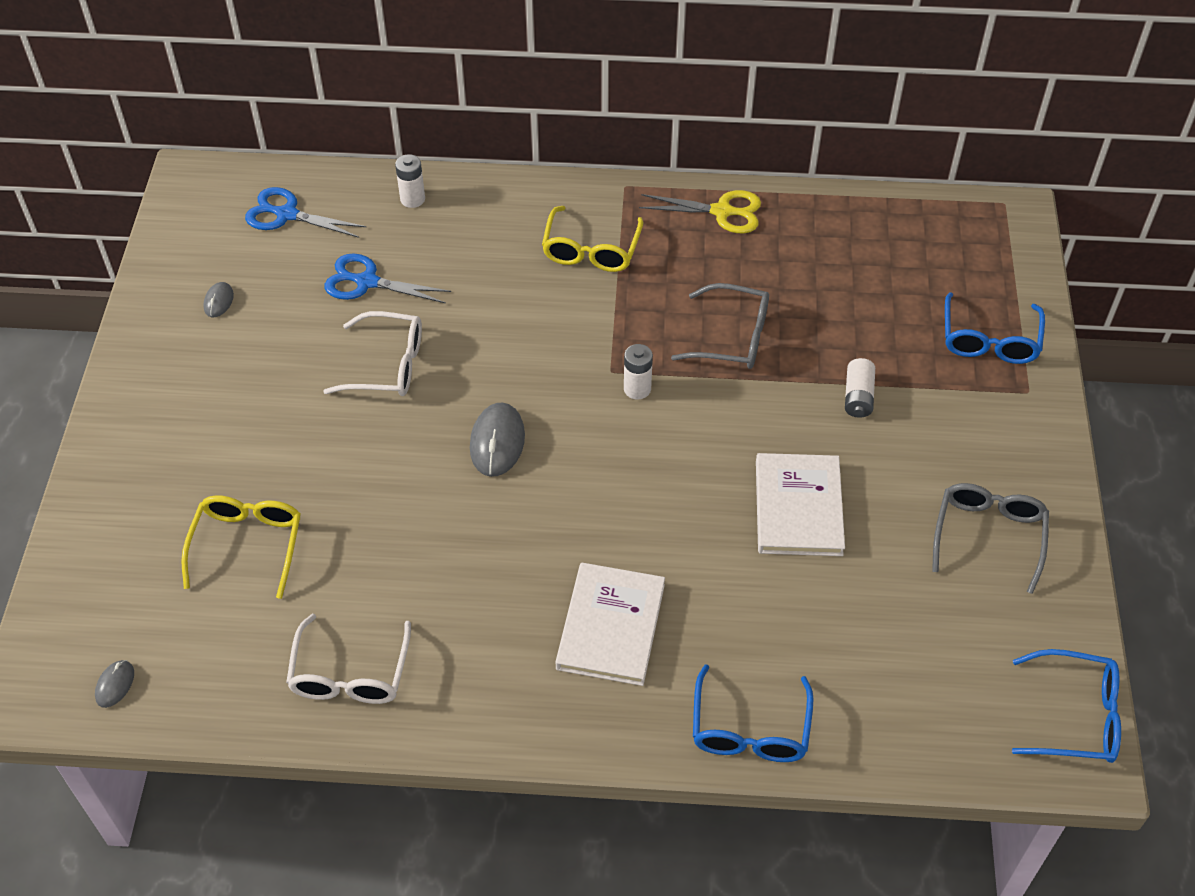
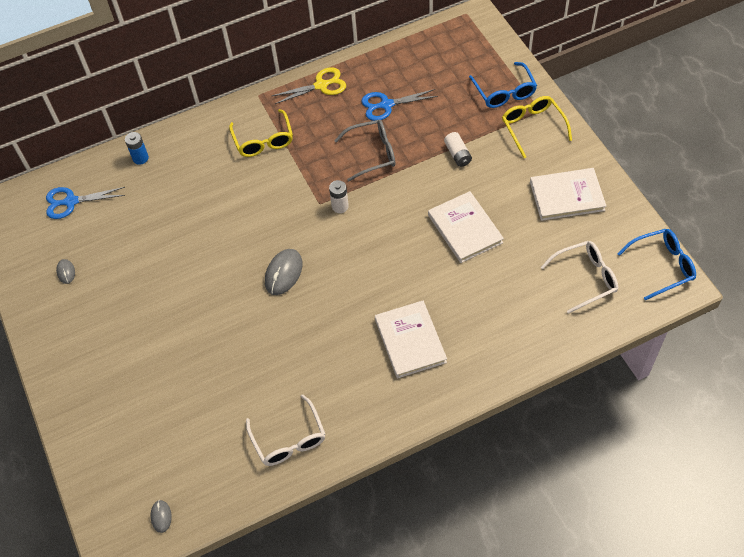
camera: 25 degrees left, 5 degrees up
yellow glasses [181,495,301,599] -> yellow glasses moved to [502,96,572,158]
white glasses [323,311,422,396] -> white glasses moved to [541,241,618,314]
blue scissors [324,253,451,304] -> blue scissors moved to [361,89,438,121]
white battery [395,154,425,208] -> blue battery [125,132,149,165]
grey mouse [470,402,525,477] -> grey mouse turned 45 degrees clockwise [265,249,303,295]
blue glasses [693,664,813,762] -> none
grey glasses [932,483,1049,594] -> white book [530,168,606,221]

